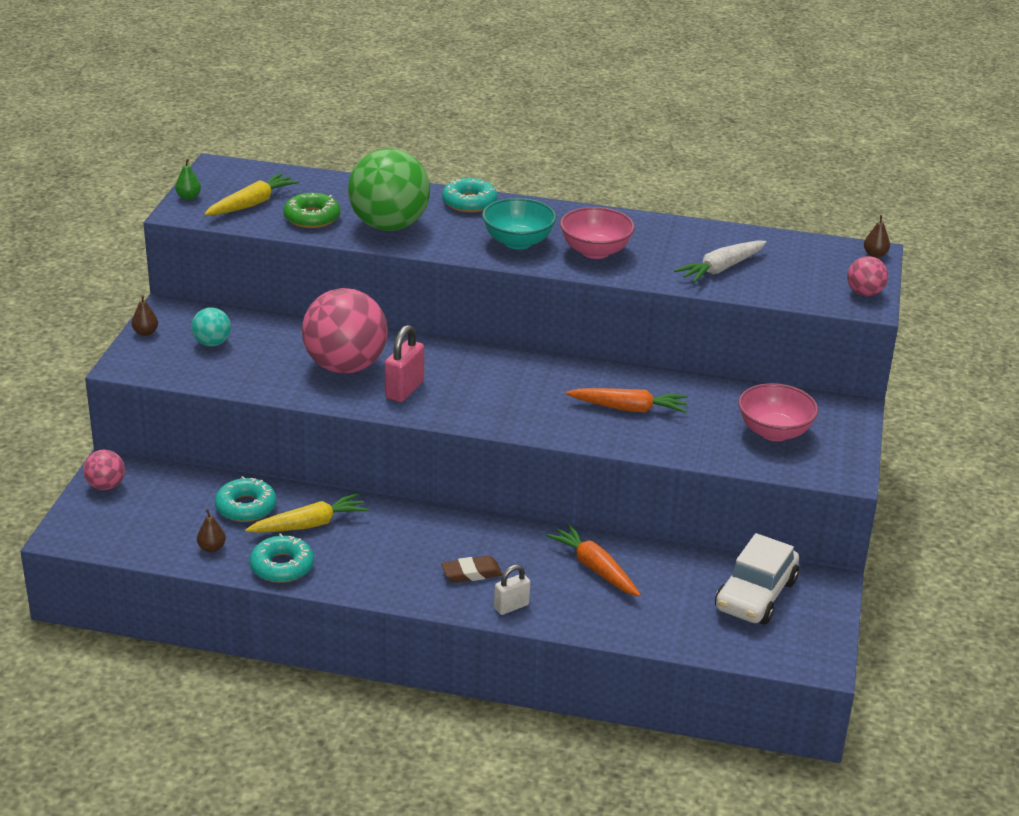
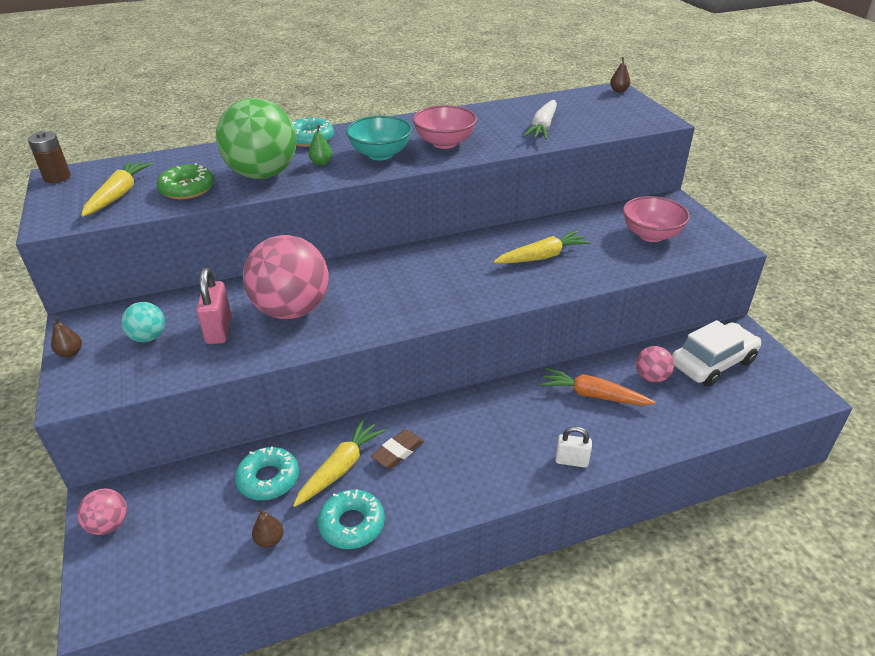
camera: 30 degrees left, 5 degrees up
green pear [175,159,201,200] -> green pear moved to [309,125,332,165]
pink padlock [385,325,424,402] -> pink padlock moved to [196,268,232,344]
brown eraser [441,556,502,583] -> brown eraser moved to [371,429,424,469]
white padlock [494,565,530,615] -> white padlock turned 75 degrees clockwise [555,426,592,468]
orange carrot [566,388,688,413] -> yellow carrot [493,231,591,264]
white car [715,533,799,625] -> white car turned 120 degrees counterclockwise [672,320,761,387]
pink ball [847,256,888,296] -> pink ball moved to [636,346,674,383]
none -> brown battery [28,131,71,183]

